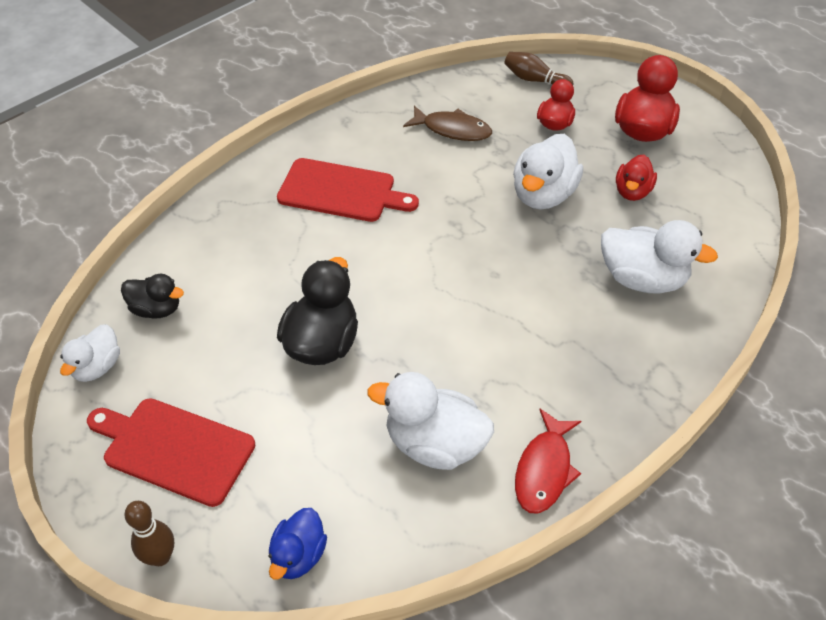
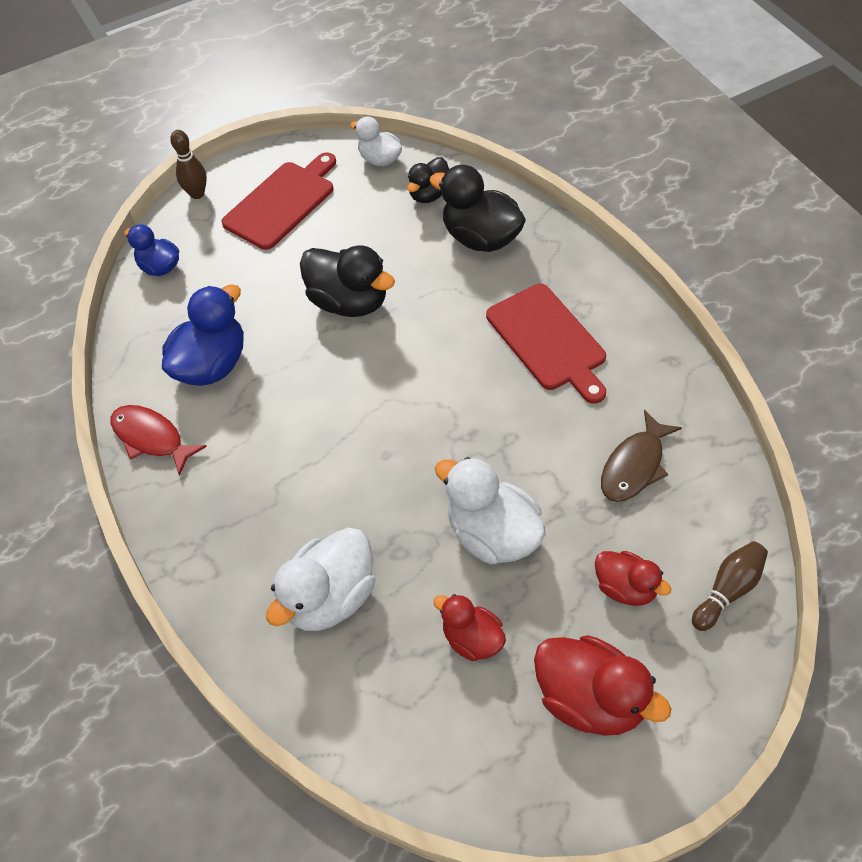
camera: 110 degrees right, 5 degrees up
red cutting board [277,158,419,222] -> red cutting board turned 60 degrees counterclockwise [486,284,606,404]
white duck [367,372,494,470] -> blue duck [162,284,244,386]
none -> black duck [429,165,526,252]

